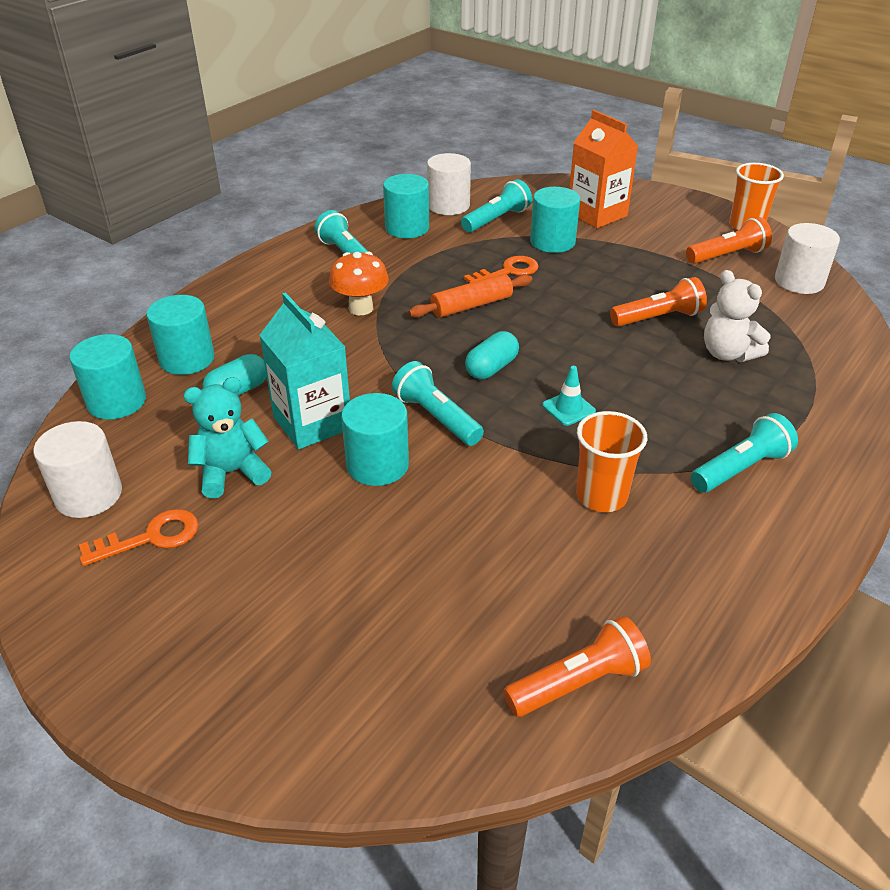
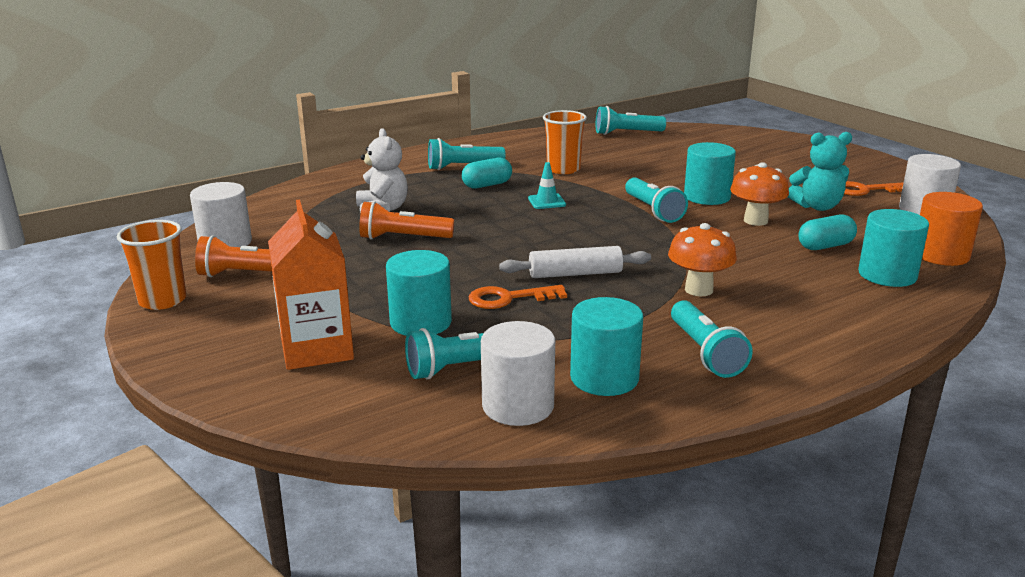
camera: 160 degrees left, 15 degrees down
turquoise cylinder [69,334,146,419] -> orange cylinder [920,192,983,266]
turquoise carton [259,292,350,449] -> orange mushroom [730,162,789,226]
orange rolling pin [409,274,532,318] -> white rolling pin [499,246,651,278]
turquoise capsule [465,331,519,379] -> turquoise capsule moved to [462,158,512,189]
orange flashlight [503,616,651,717] -> turquoise flashlight [596,106,666,135]

